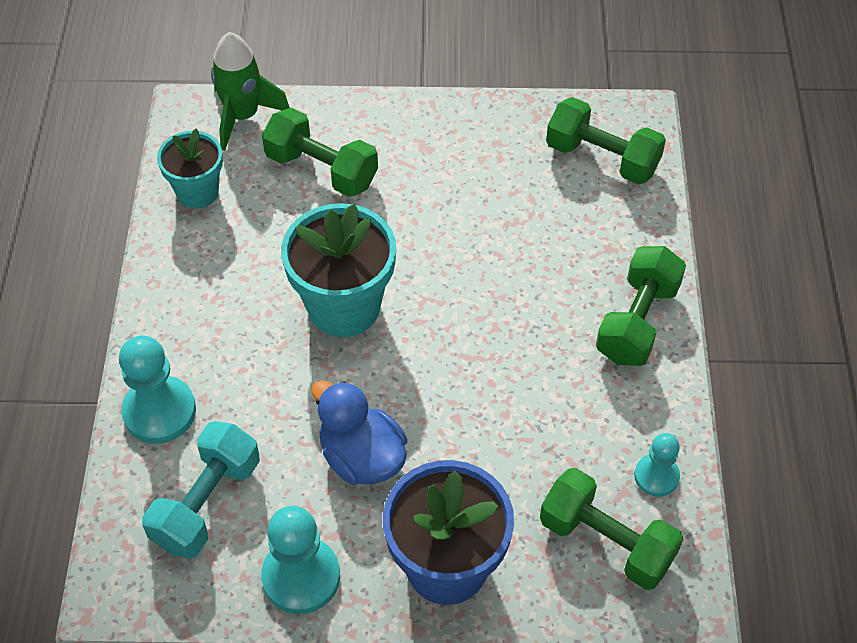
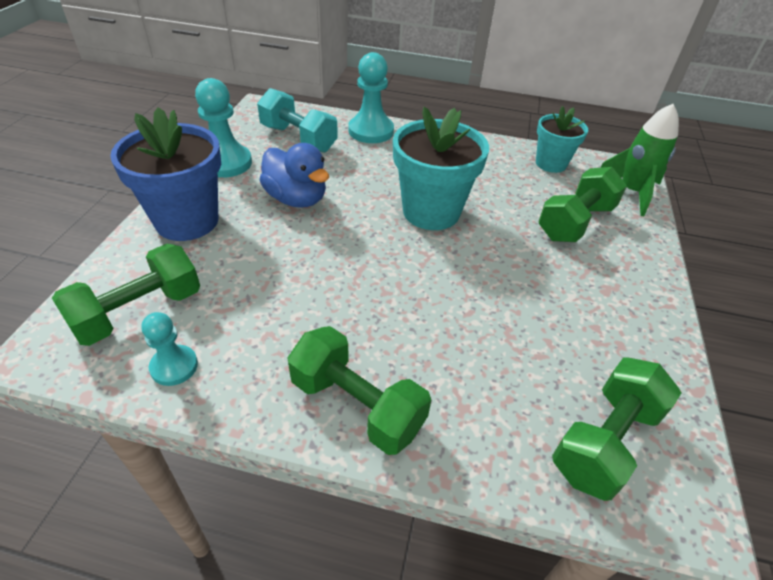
camera: 100 degrees right, 10 degrees down
blue duck [311,380,407,485] -> blue duck turned 75 degrees clockwise [260,143,329,208]

